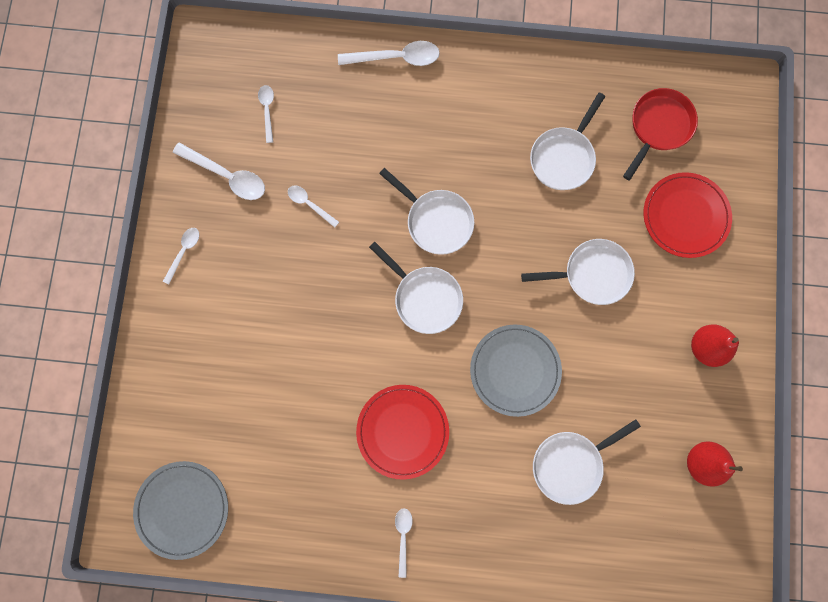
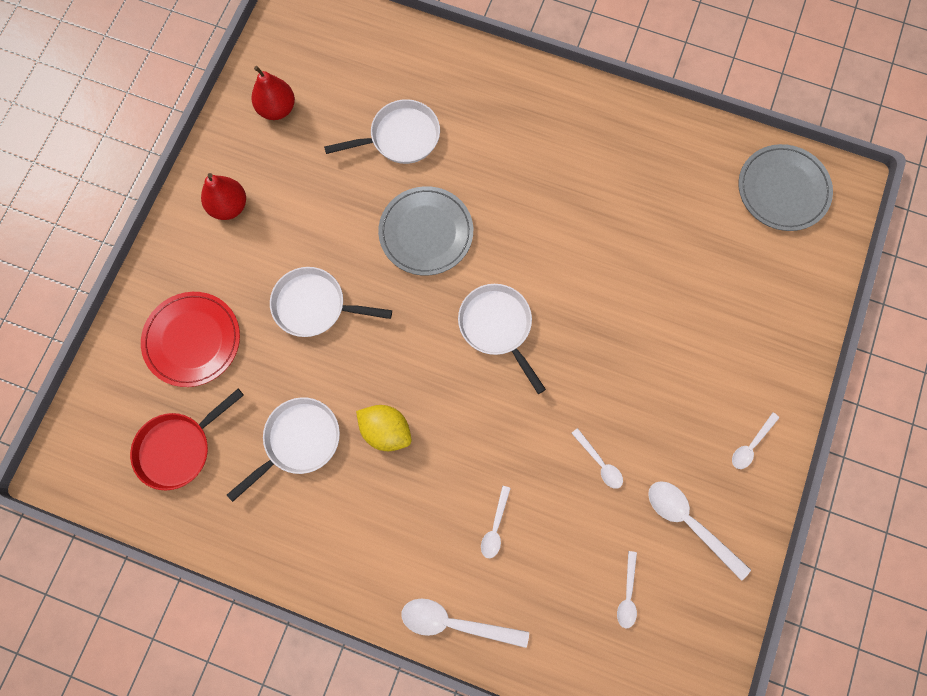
camera: 165 degrees left, 5 degrees down
red plate [356,385,449,480] -> none
white pan [379,168,474,255] -> none
white spoon [395,508,413,578] -> white spoon moved to [481,486,511,558]
none -> yellow lemon [356,405,411,451]

